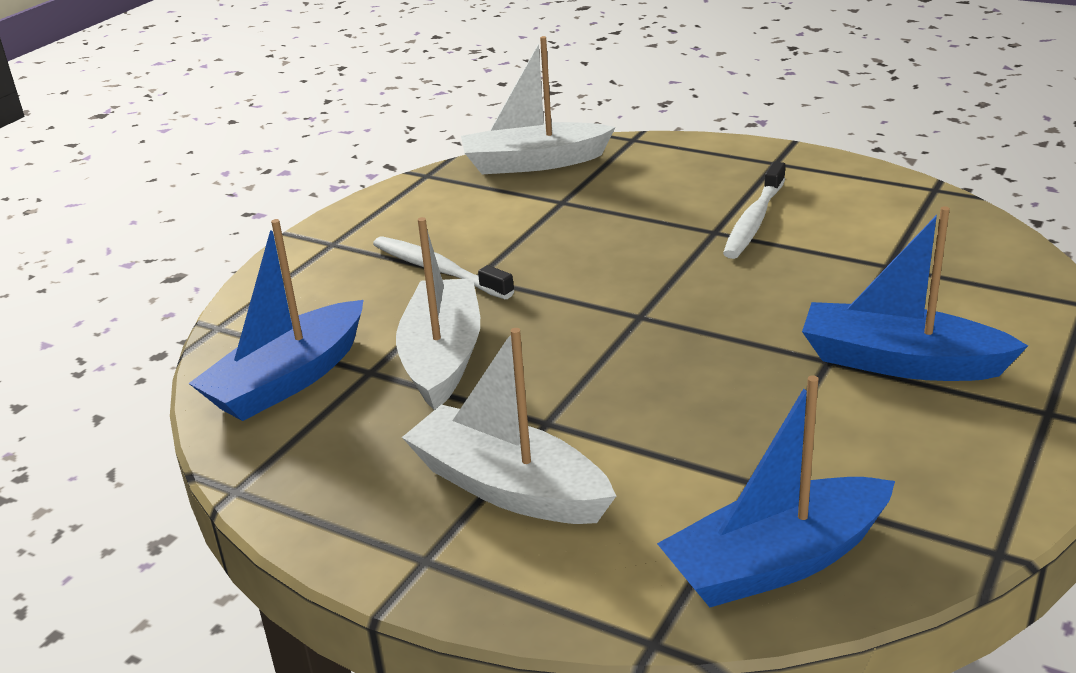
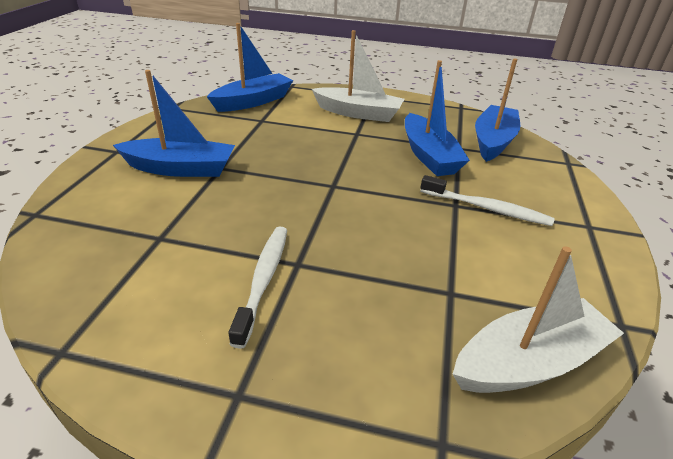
camera: 160 degrees right, 5 degrees up
white boat [396,217,480,410] -> blue boat [405,60,470,176]

